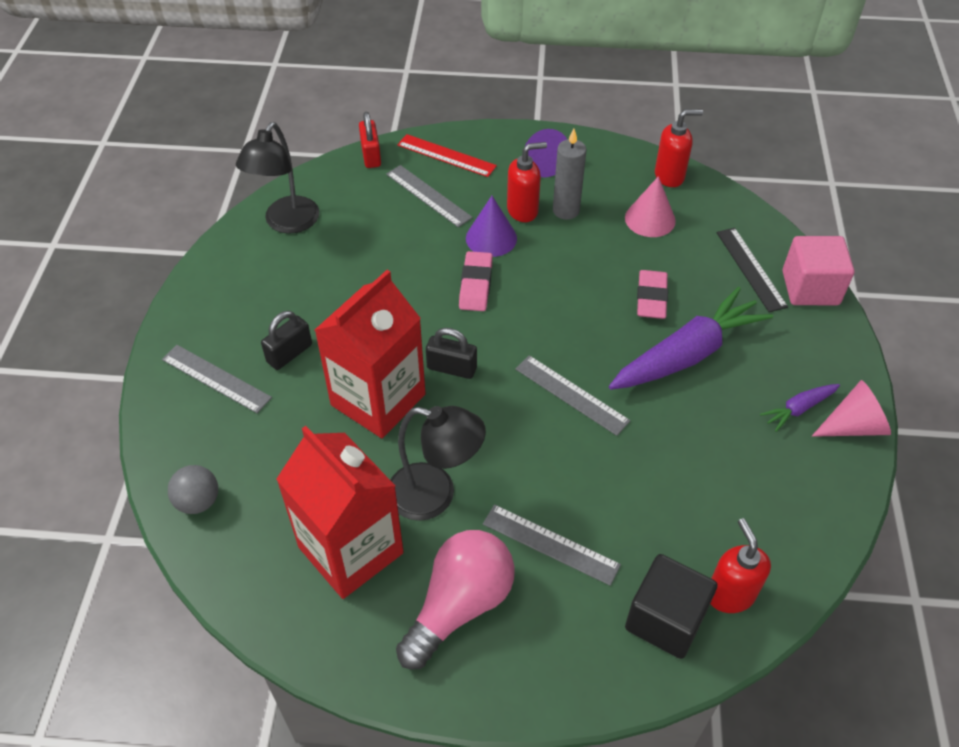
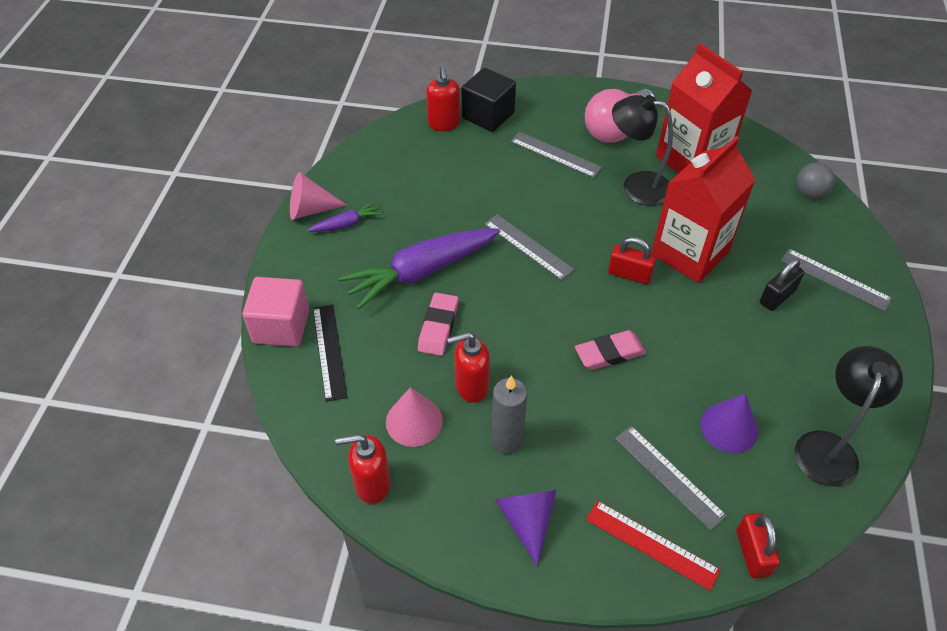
camera: 175 degrees left, 0 degrees up
black padlock [426,328,477,379] -> red padlock [608,237,656,284]
pink eraser [459,251,493,311] -> pink eraser turned 60 degrees clockwise [575,330,646,370]
purple cone [466,196,517,257] -> purple cone moved to [700,394,758,453]
red soap dispenser [507,142,547,222] -> red soap dispenser moved to [447,332,490,403]

